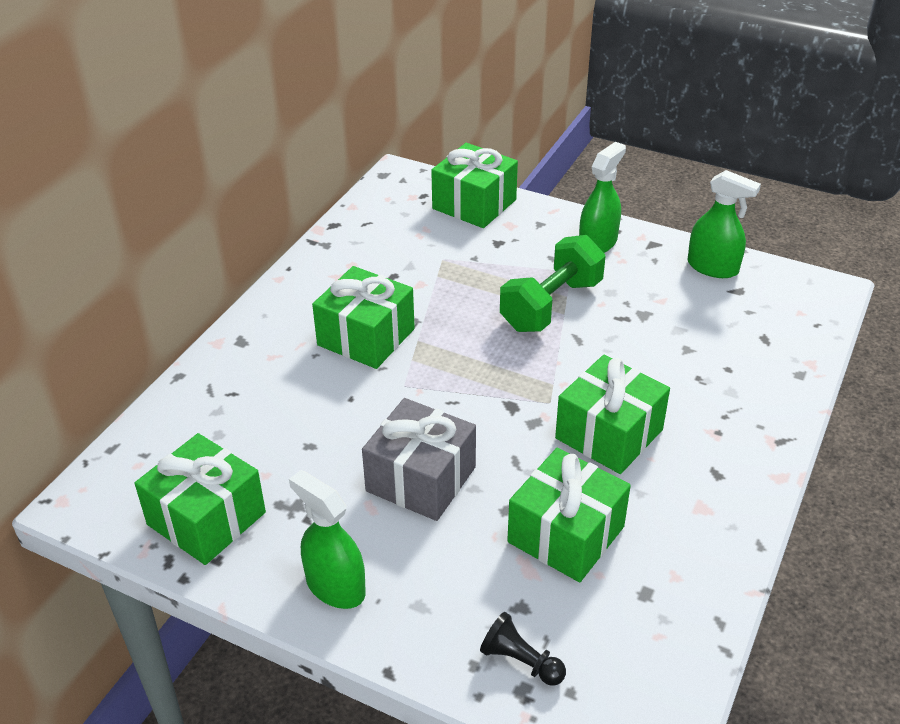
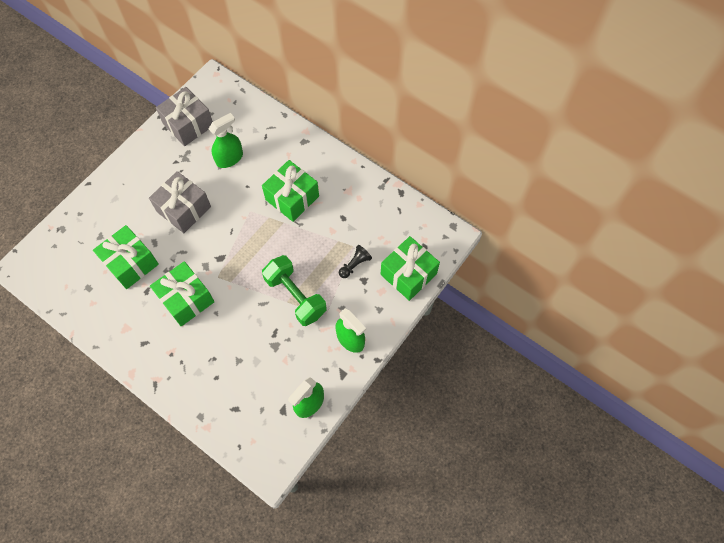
camera: 100 degrees right, 25 degrees up
green gift [134,433,266,565] -> grey gift [156,87,213,146]
green spray bottle [289,470,366,609] -> green spray bottle moved to [209,113,243,168]
black pawn [480,612,566,686] -> black pawn moved to [339,245,372,278]

